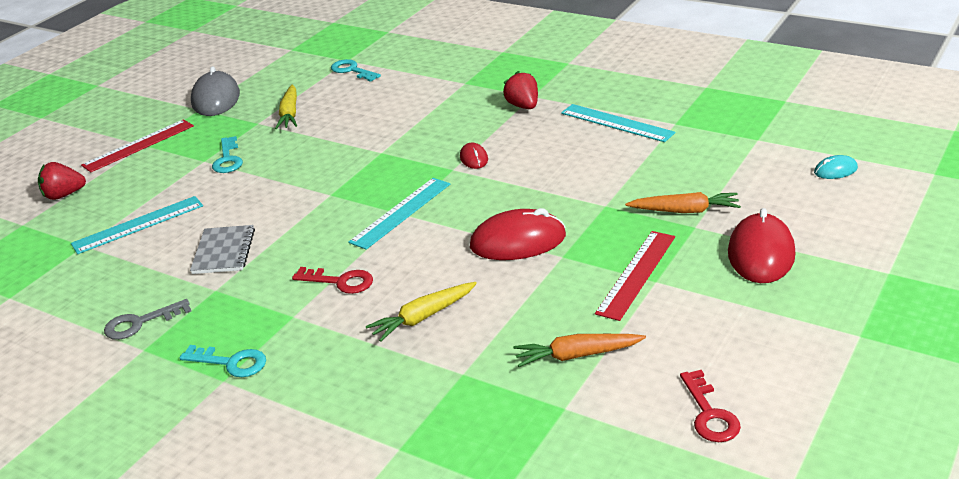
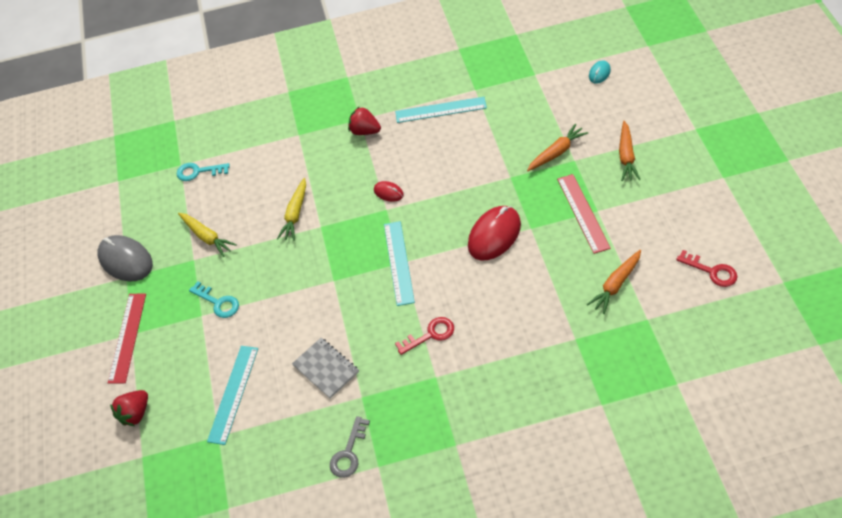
camera: 40 degrees left, 20 degrees up
turquoise key [180,345,266,377] -> none
yellow carrot [366,282,477,342] -> yellow carrot moved to [277,178,306,241]
red mouse [728,208,796,283] -> orange carrot [619,121,641,181]

